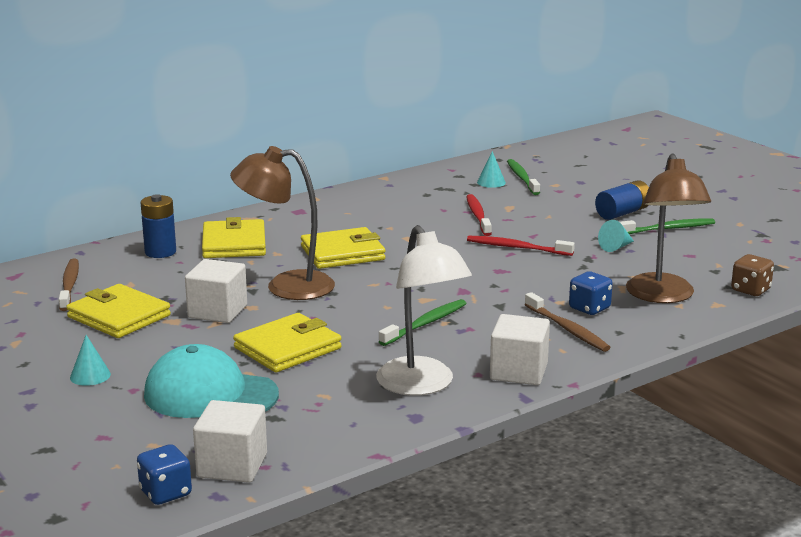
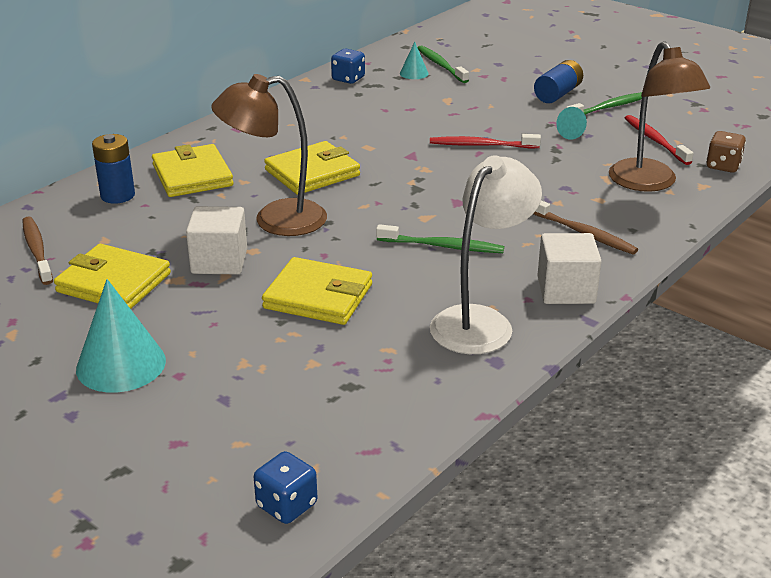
camera: 15 degrees left, 10 degrees up
turquoise cone [70,335,111,386] -> turquoise cone [76,279,166,393], size x1.97
turquoise cap [144,344,279,418] -> none
white cube [193,400,267,483] -> none
yellow wallet [233,313,342,372] -> yellow wallet turned 75 degrees clockwise [262,257,372,325]
white lamp [376,225,472,396] -> white lamp turned 105 degrees counterclockwise [430,155,542,354]
green toothbrush [378,299,467,346] -> green toothbrush turned 75 degrees clockwise [376,224,504,253]
red toothbrush [466,194,492,236] -> red toothbrush moved to [625,115,694,165]
blue dice [569,271,613,315] -> blue dice moved to [331,49,365,84]

